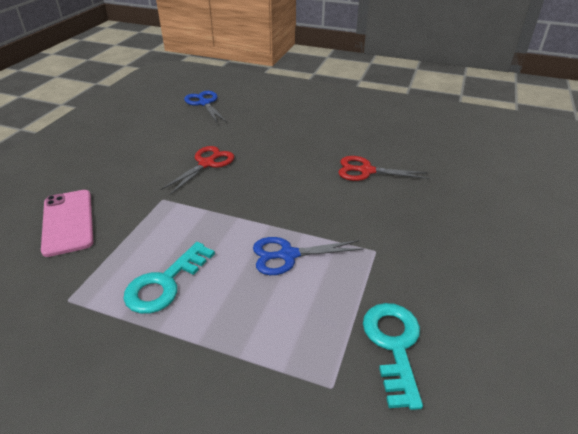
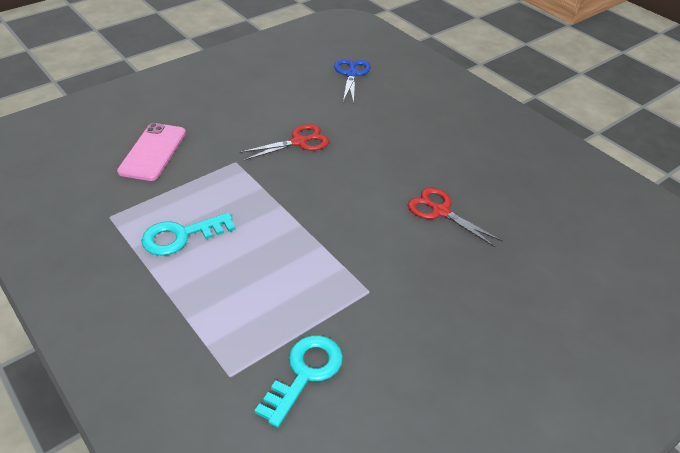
camera: 30 degrees right, 5 degrees up
blue scissors [253,237,364,275] -> none

